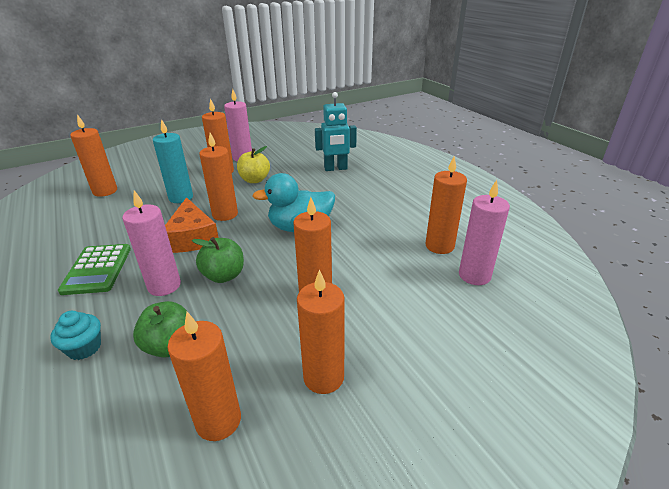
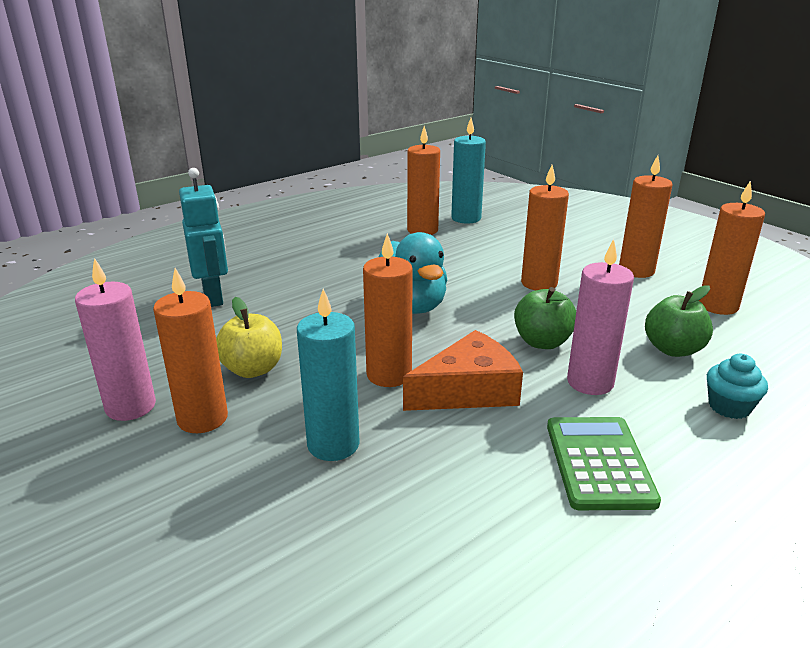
camera: 100 degrees left, 5 degrees down
green calculator [58,244,131,295] -> green calculator turned 75 degrees counterclockwise [547,417,661,510]
orange candle [70,114,117,197] -> none
pink candle [459,180,510,285] -> turquoise candle [451,118,486,224]

